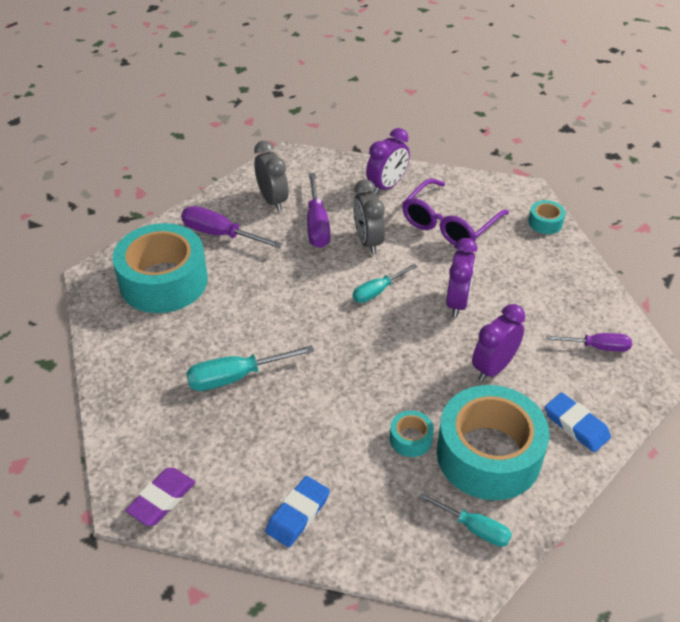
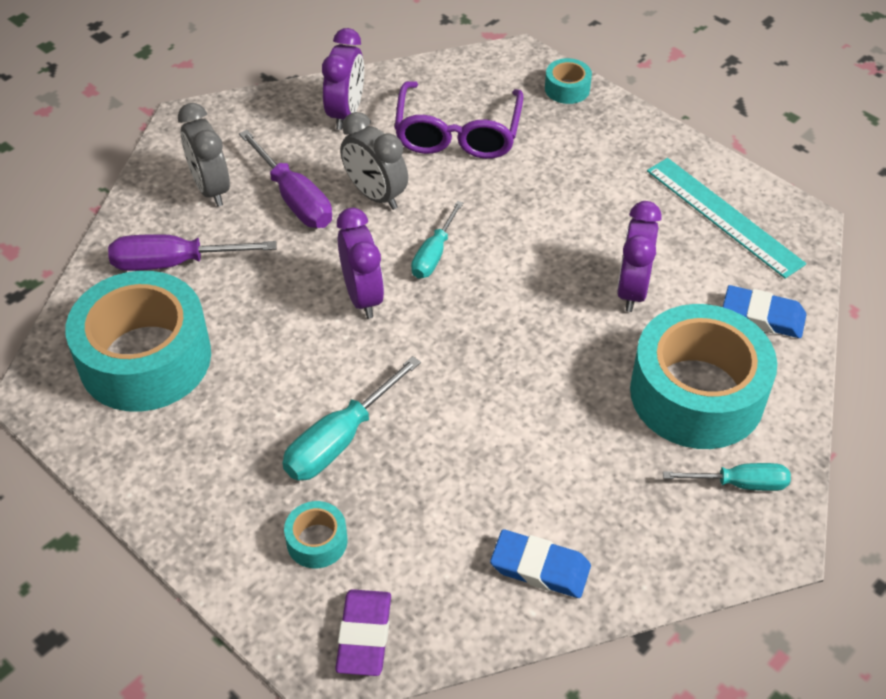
camera: 30 degrees left, 5 degrees up
grey clock [254,141,289,211] -> grey clock turned 150 degrees counterclockwise [178,103,230,206]
blue eraser [265,476,330,547] -> blue eraser turned 75 degrees counterclockwise [490,529,591,598]
turquoise tape [390,410,434,457] -> turquoise tape moved to [284,501,348,568]
purple clock [446,238,477,317] -> purple clock moved to [337,208,384,319]
purple screwdriver [546,333,632,352] -> turquoise ruler [647,158,806,279]

